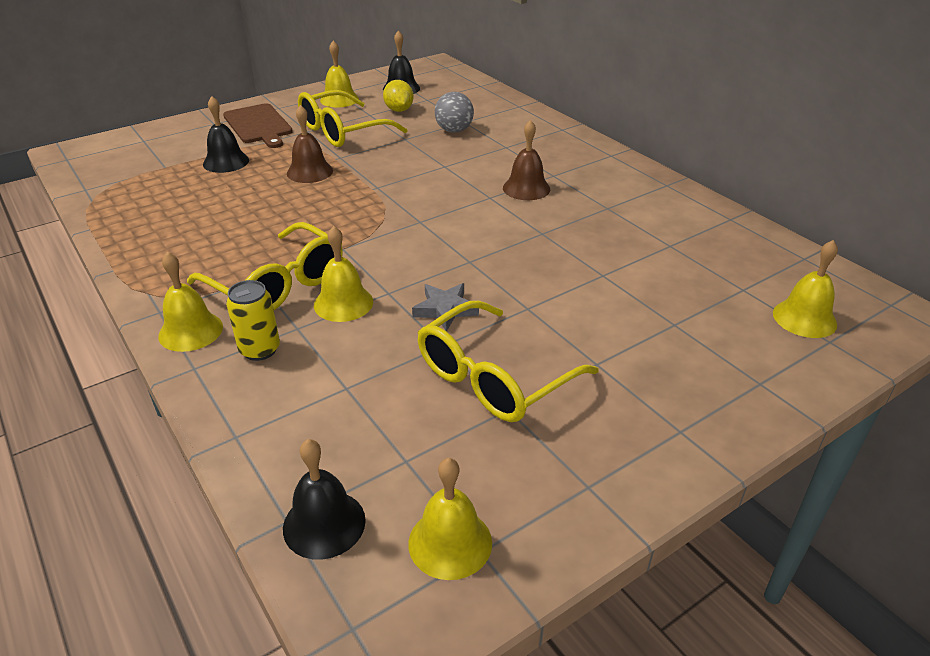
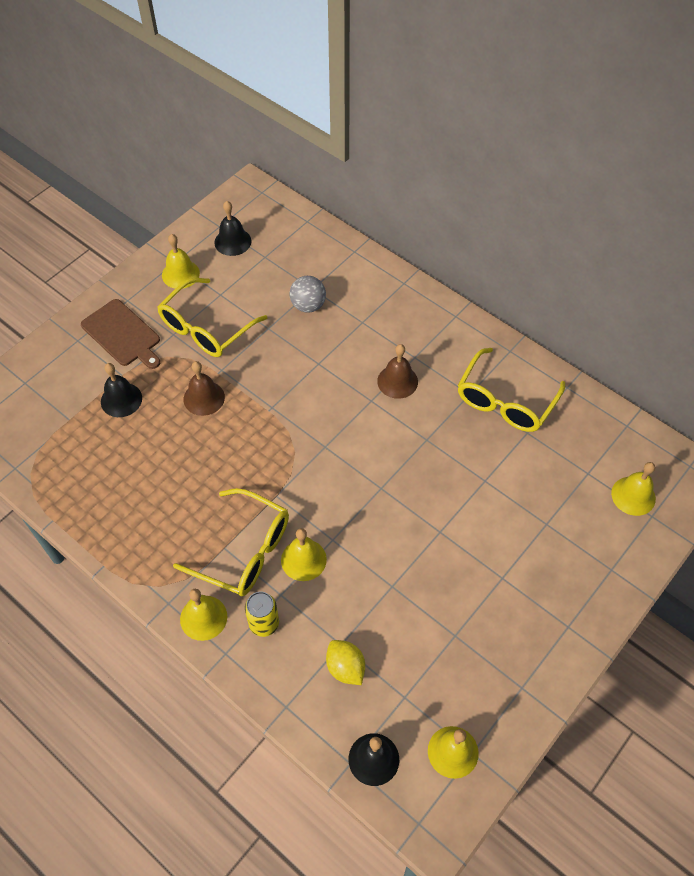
camera: 15 degrees left, 20 degrees up
yellow lemon [383,80,414,112] -> yellow lemon moved to [326,640,365,685]
grey star [412,283,479,332] -> none
yellow glasses [417,301,599,422] -> yellow glasses moved to [458,348,565,432]

